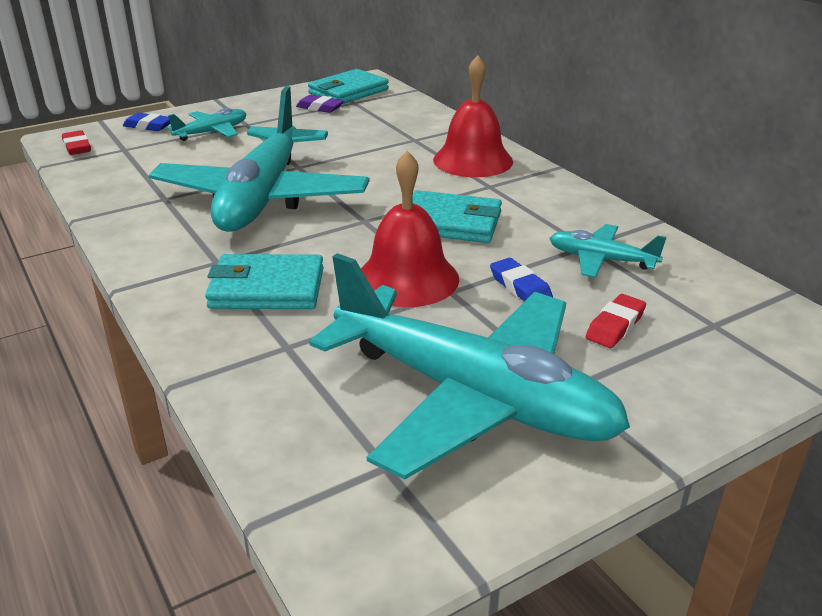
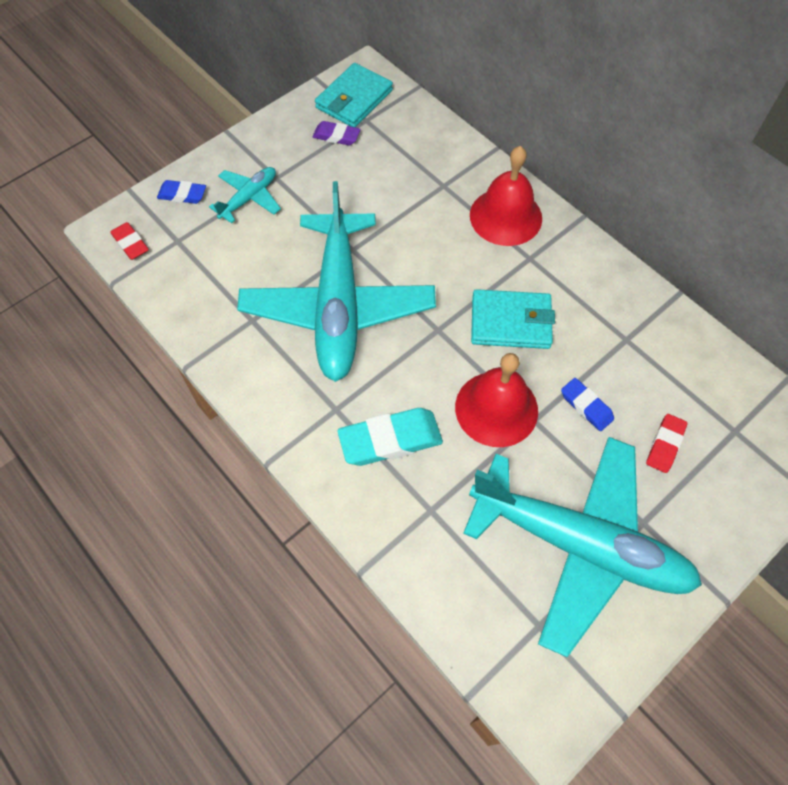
camera: 10 degrees left, 30 degrees up
turquoise wallet [205,254,324,309] -> turquoise eraser [337,408,443,466]
turquoise plane [549,224,667,278] -> none

